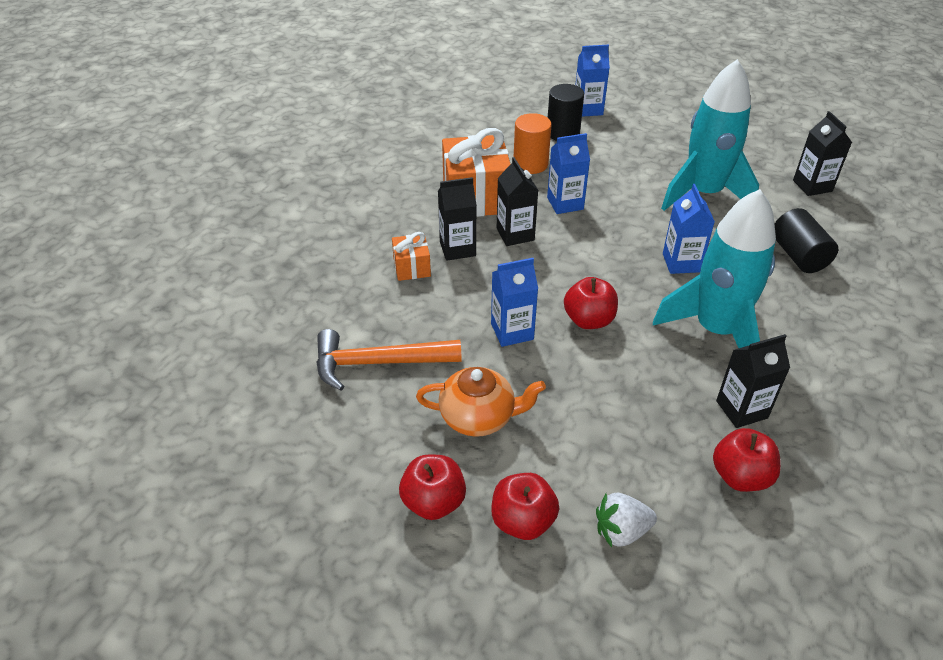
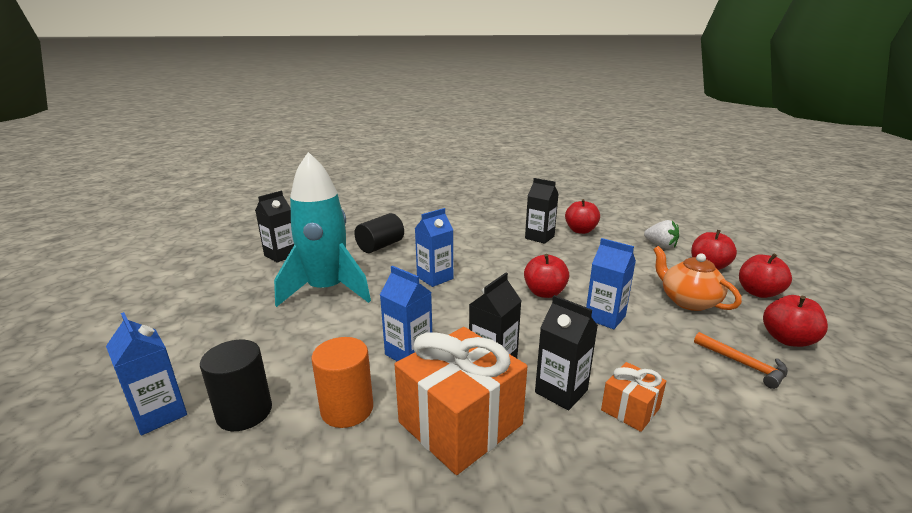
camera: 125 degrees left, 20 degrees down
orange hammer [316,329,462,391] -> orange hammer [694,332,788,389], size x0.59
turquoise rocket [653,189,776,348] -> none
none -> red apple [763,295,828,347]

